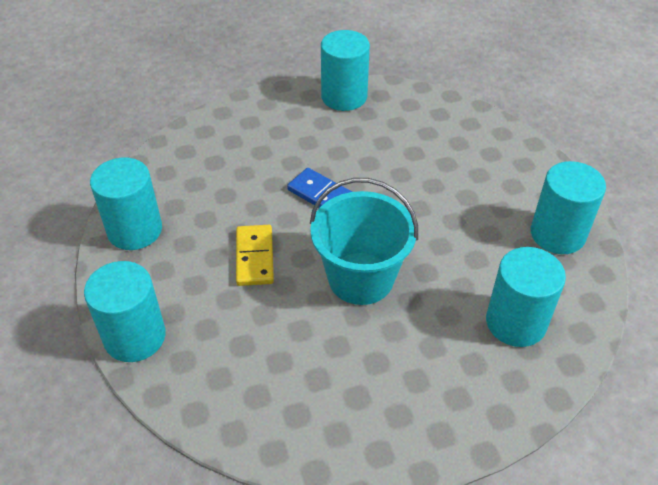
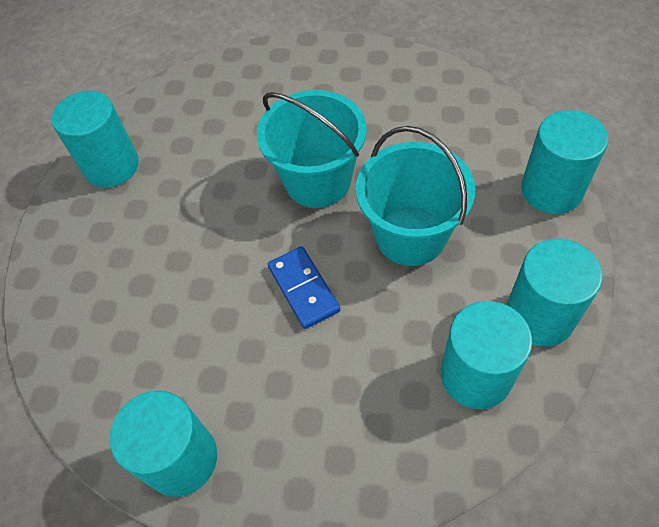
camera: 150 degrees left, 10 degrees up
yellow domino [236,225,274,286] -> turquoise bucket [356,126,475,266]
turquoise cylinder [486,247,566,347] -> turquoise cylinder moved to [441,301,532,409]

